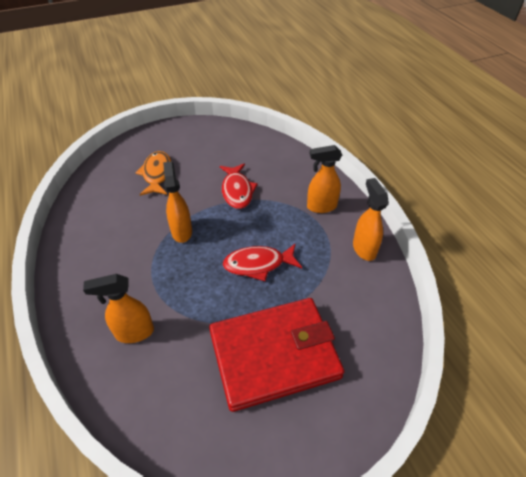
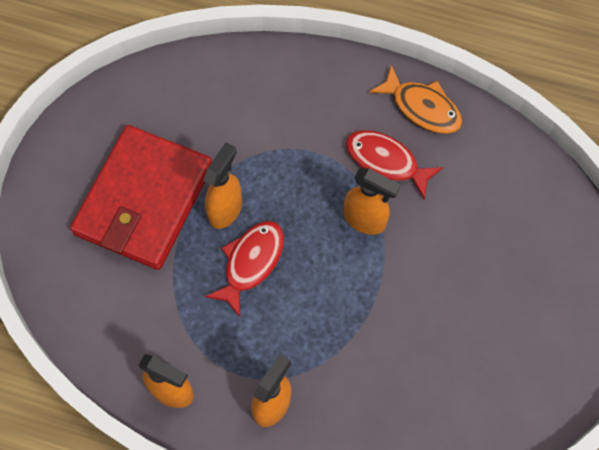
camera: 130 degrees right, 20 degrees up
orange spray bottle [83,274,154,343] -> orange spray bottle moved to [203,142,242,229]
orange fish [136,151,171,196] -> orange fish moved to [369,65,462,134]
red fish [220,163,258,209] -> red fish moved to [346,131,443,200]

